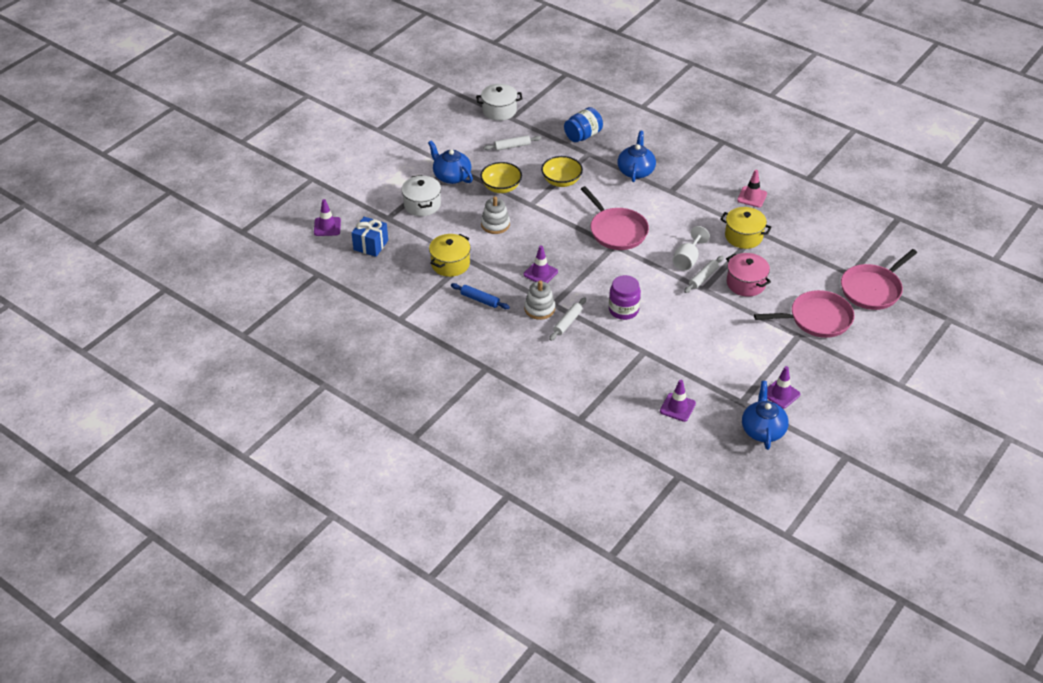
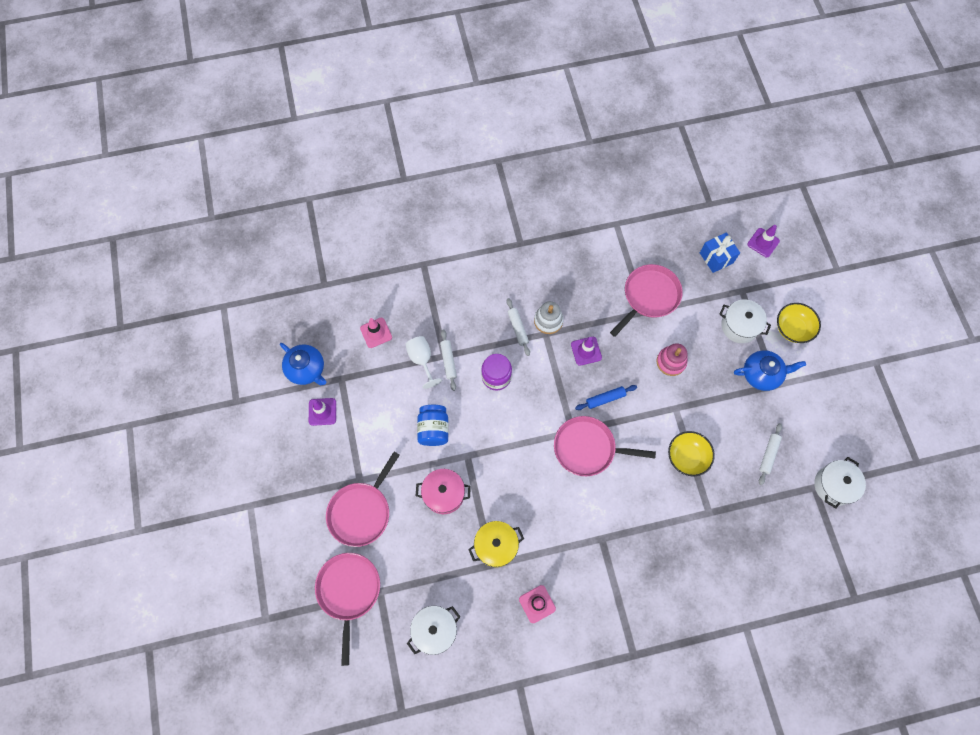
camera: 130 degrees right, 25 degrees up
yellow pot [429,234,471,277] -> pink pan [610,264,683,337]
blue rolling pin [451,283,510,309] -> blue rolling pin moved to [575,385,637,410]
yellow bowl [481,162,522,193] -> yellow bowl moved to [777,303,821,343]
white stacking toy [481,196,510,234] -> pink stacking toy [656,343,687,376]
blue jar [564,107,603,142] -> blue jar moved to [417,405,448,446]
blue teapot [617,131,656,182] -> none
purple traffic cone [660,380,696,422] -> pink traffic cone [360,318,392,348]
white goblet [672,226,710,271] -> white goblet moved to [405,336,442,389]
white rolling pin [684,256,724,293] -> white rolling pin moved to [440,329,457,391]
none -> white pot [407,606,460,655]

